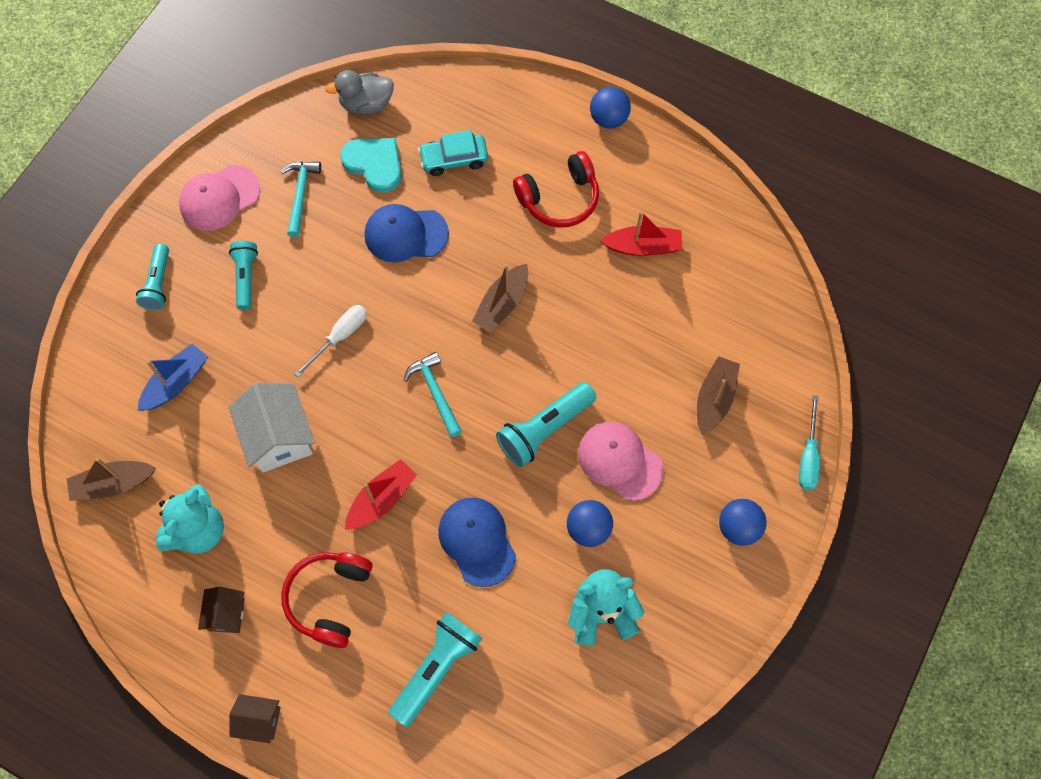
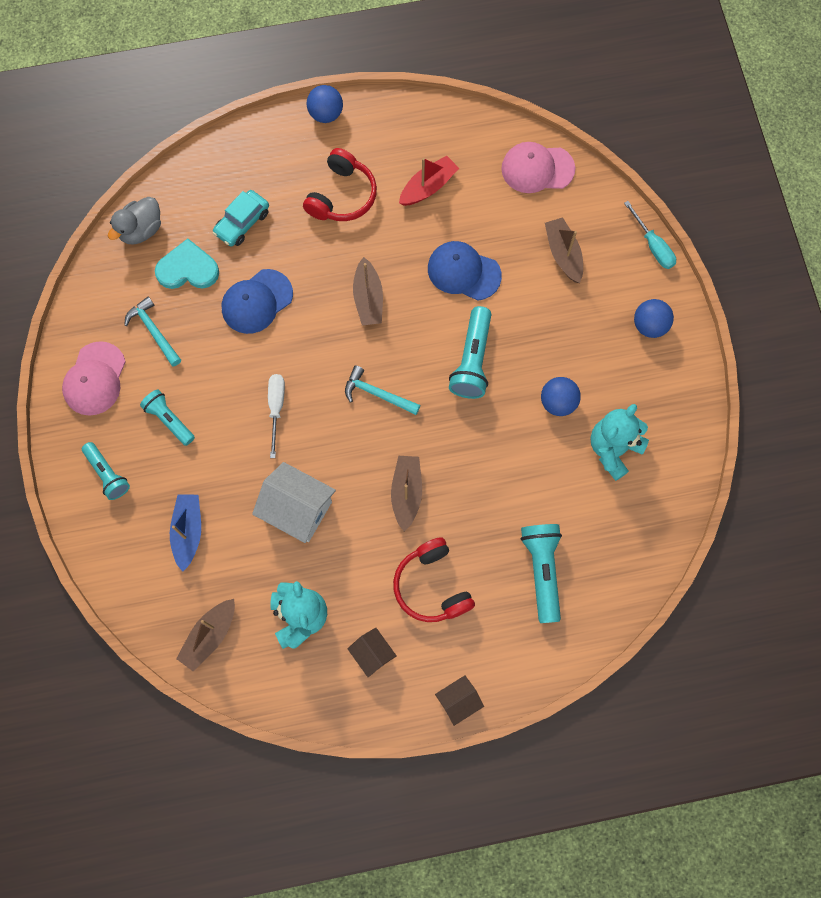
camera: 40 degrees left, 5 degrees up
red boat [345,459,417,530] -> brown boat [391,456,422,532]
blue cap [438,498,516,587] -> blue cap moved to [428,241,502,301]
pink cap [578,422,664,501] -> pink cap moved to [501,142,575,193]

